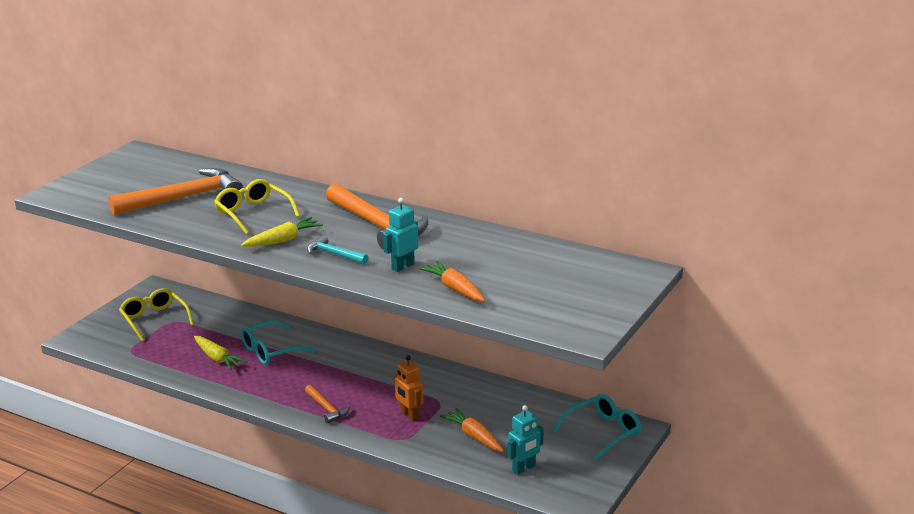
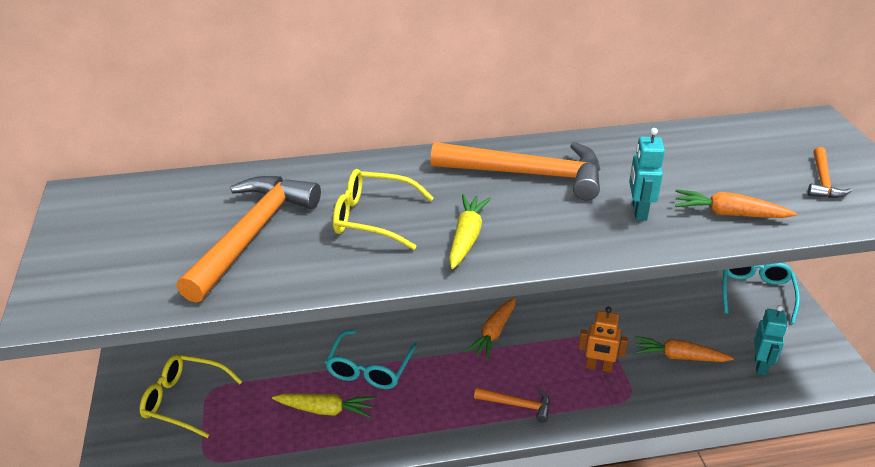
camera: 40 degrees left, 10 degrees up
turquoise hammer [307,235,368,264] -> none
none -> orange carrot [466,297,516,360]
none -> orange hammer [808,147,852,198]

